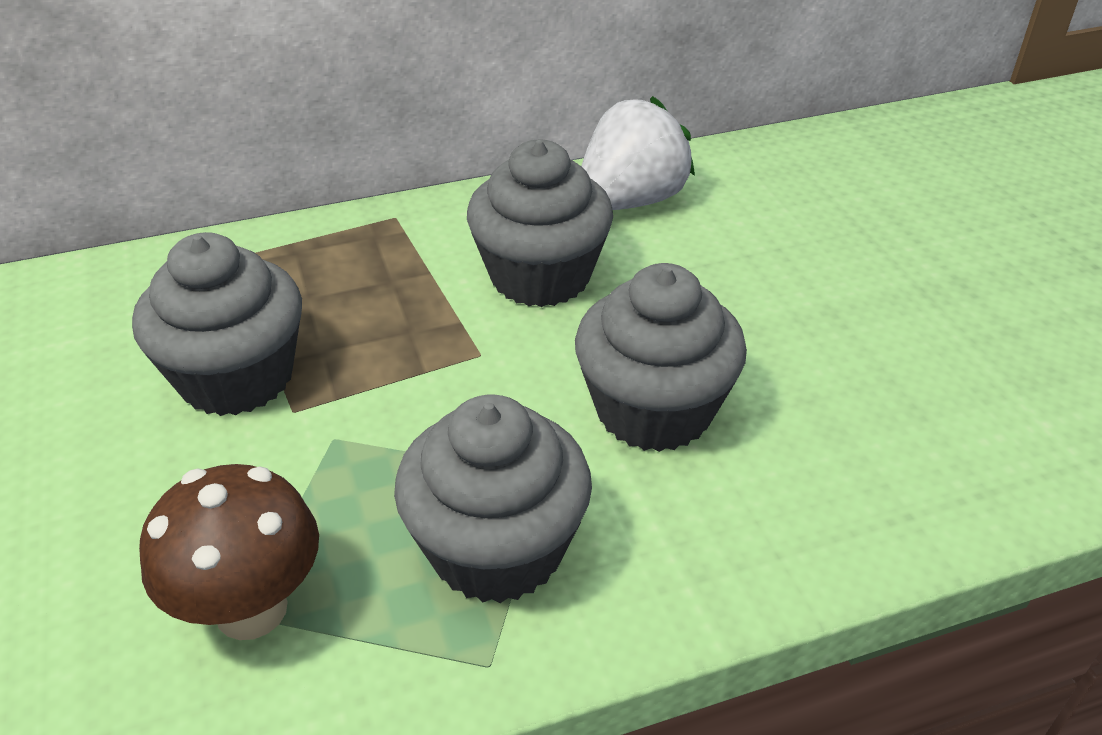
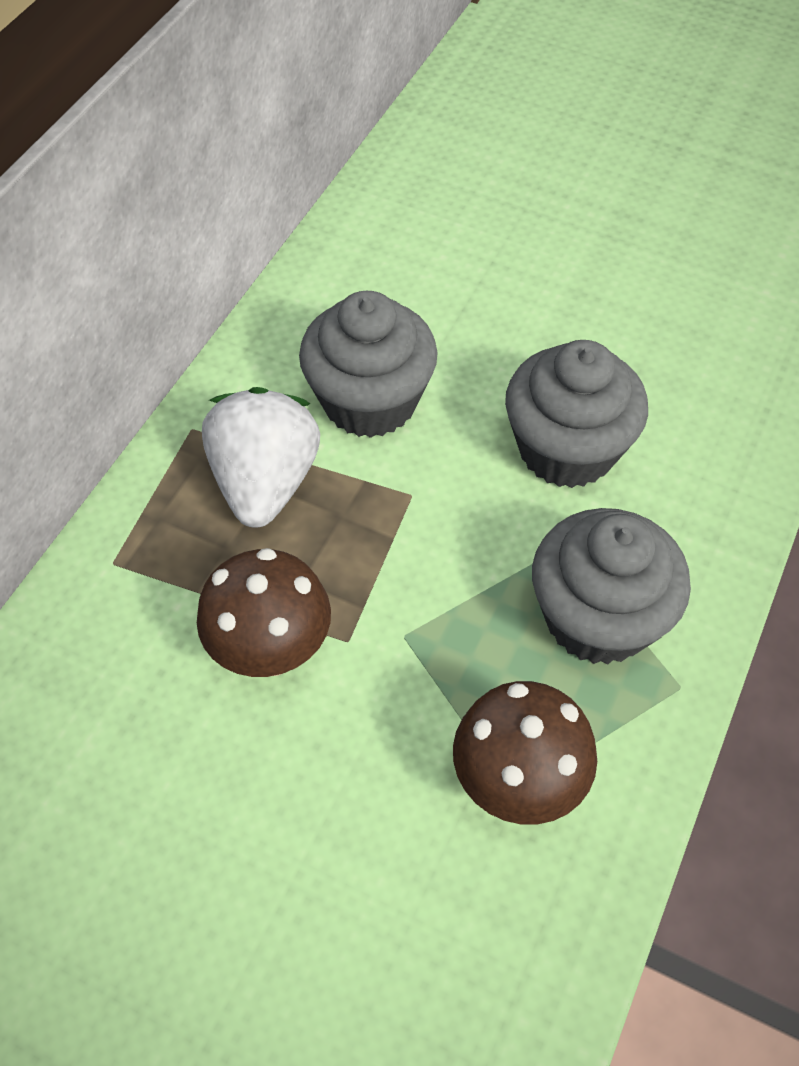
camera: 45 degrees left, 15 degrees up
grey cupcake [132,232,302,416] -> brown mushroom [197,548,331,677]
white strawberry [581,96,695,210] -> white strawberry moved to [202,387,320,528]

